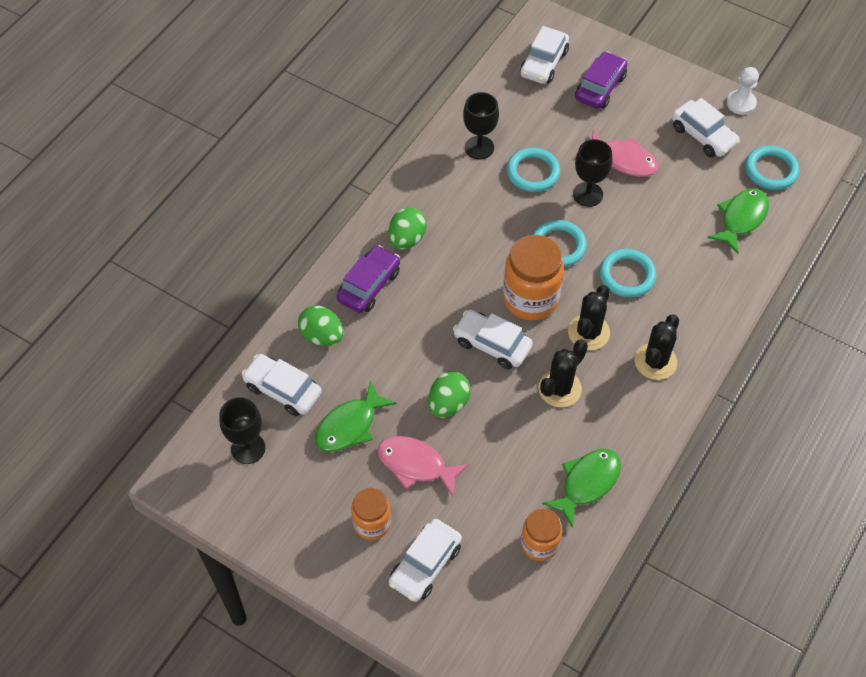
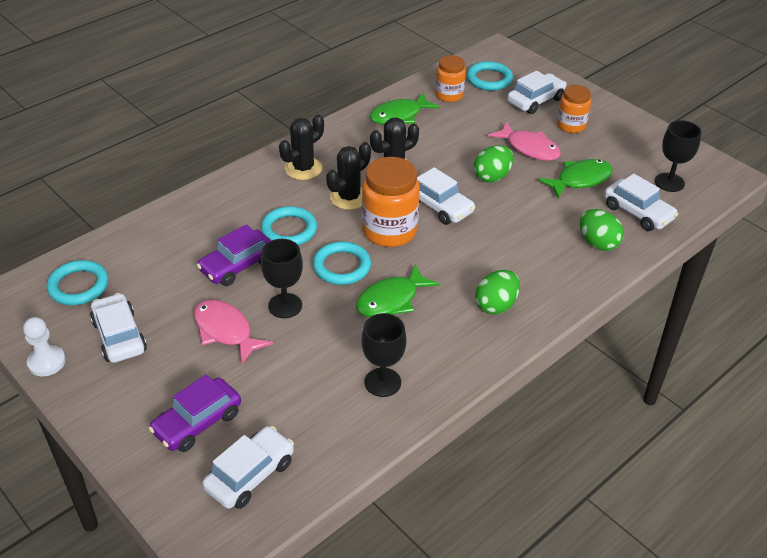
camera: 165 degrees left, 15 degrees down
purple car [336,245,400,313] -> purple car moved to [196,224,272,286]
turquoise ring [507,148,560,192] -> turquoise ring moved to [467,61,513,91]
green fish [707,188,769,254] -> green fish moved to [356,264,440,317]

